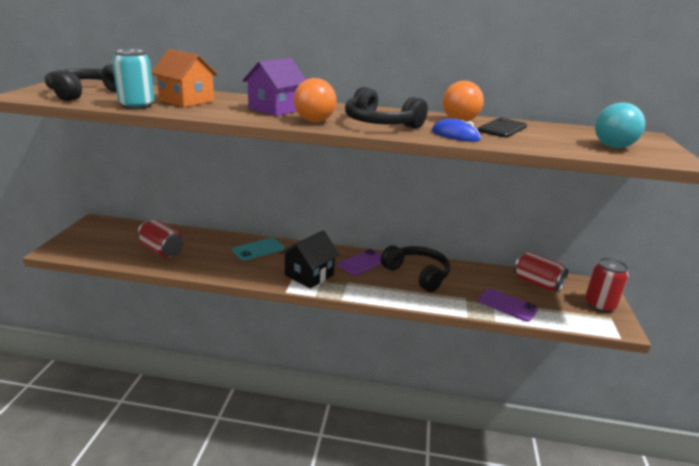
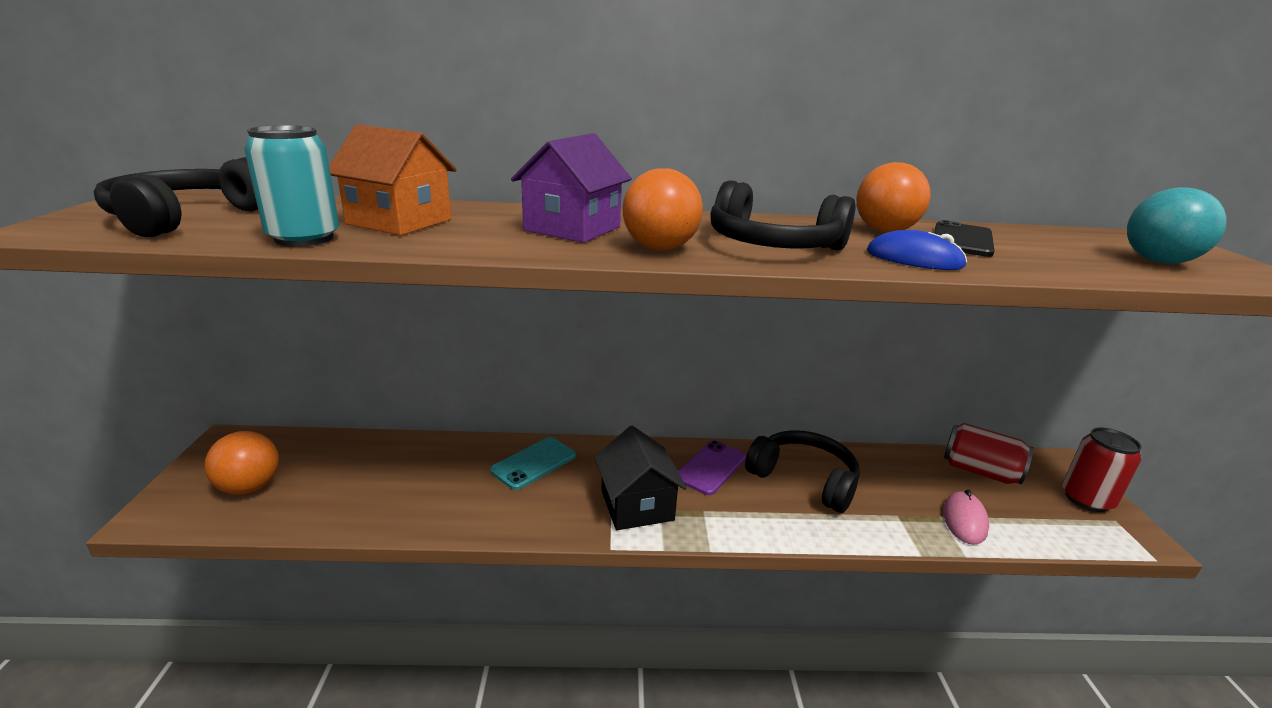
camera: 10 degrees left, 0 degrees up
red can [138,220,183,258] -> none
black house [280,230,340,288] -> black house turned 45 degrees counterclockwise [594,426,687,530]
purple phone [478,288,538,322] -> pink mouse [943,489,989,545]
none -> orange ball [204,431,279,495]

